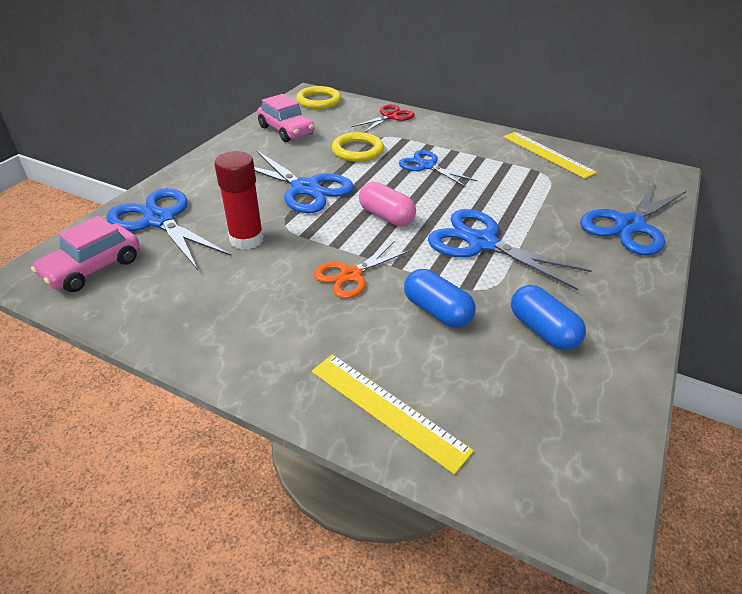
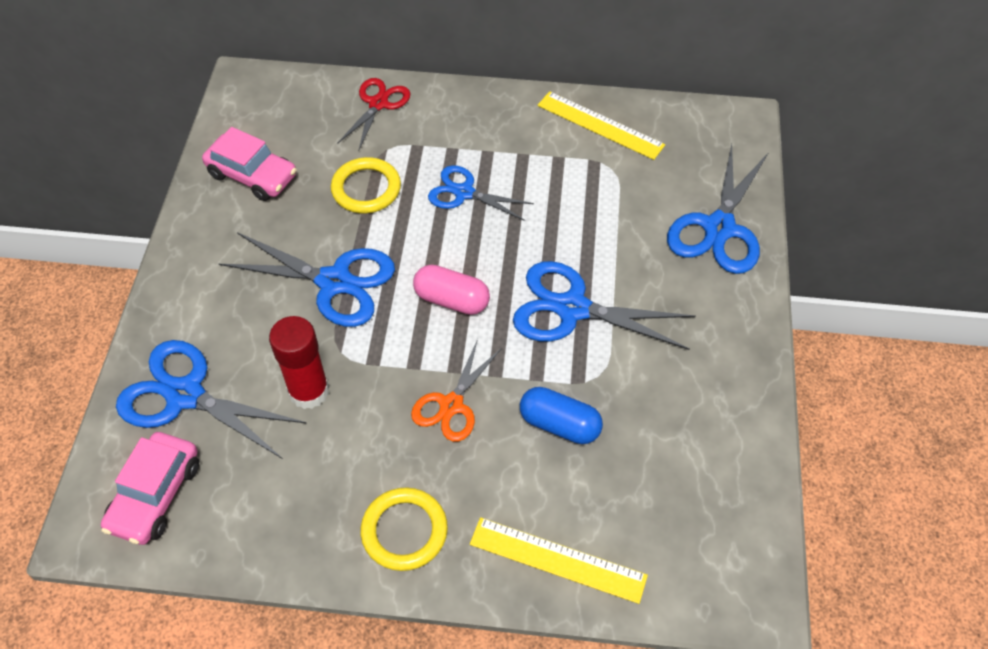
camera: 20 degrees left, 15 degrees up
yellow ring [296,86,341,109] -> yellow ring moved to [361,487,448,571]
blue capsule [511,285,586,350] -> none

